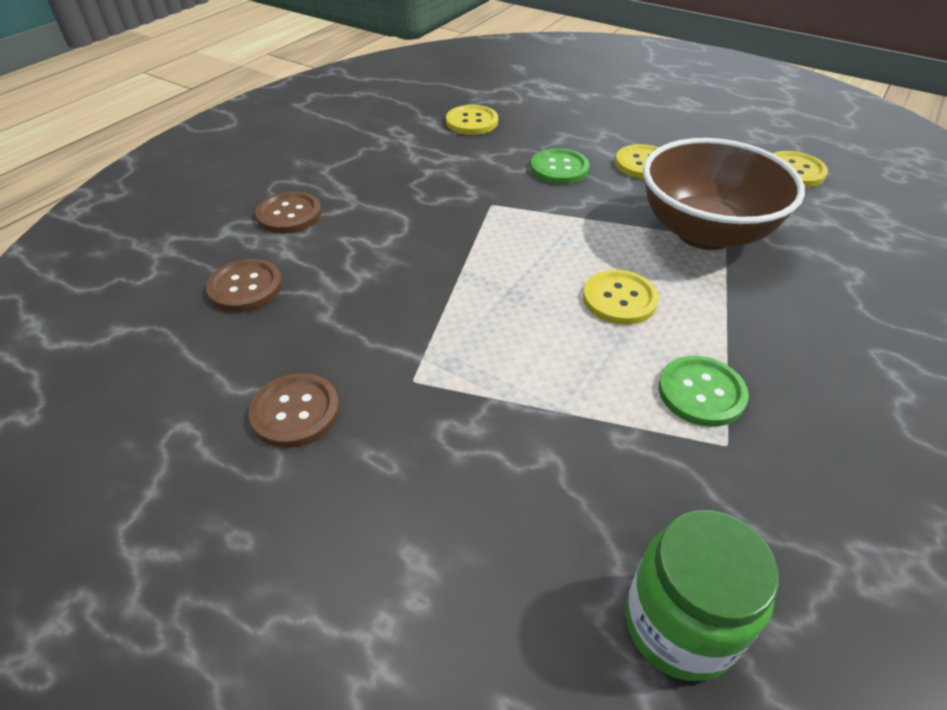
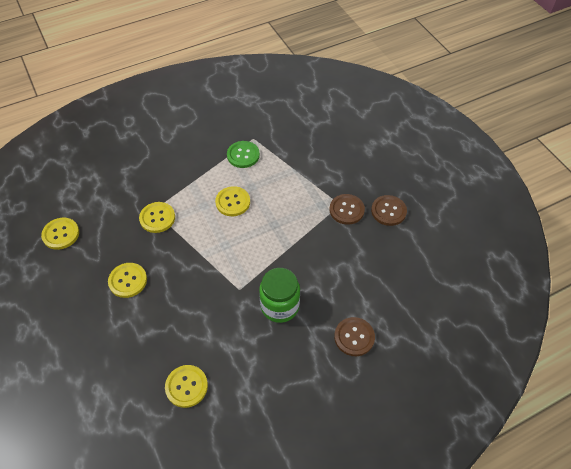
camera: 150 degrees left, 10 degrees up
brown button [206,259,282,312] -> brown button moved to [329,194,365,225]
green button [531,148,589,184] -> none
green jar [625,510,779,681] -> green jar moved to [259,268,300,323]
brown bowl [643,138,805,250] -> yellow button [139,202,175,233]

